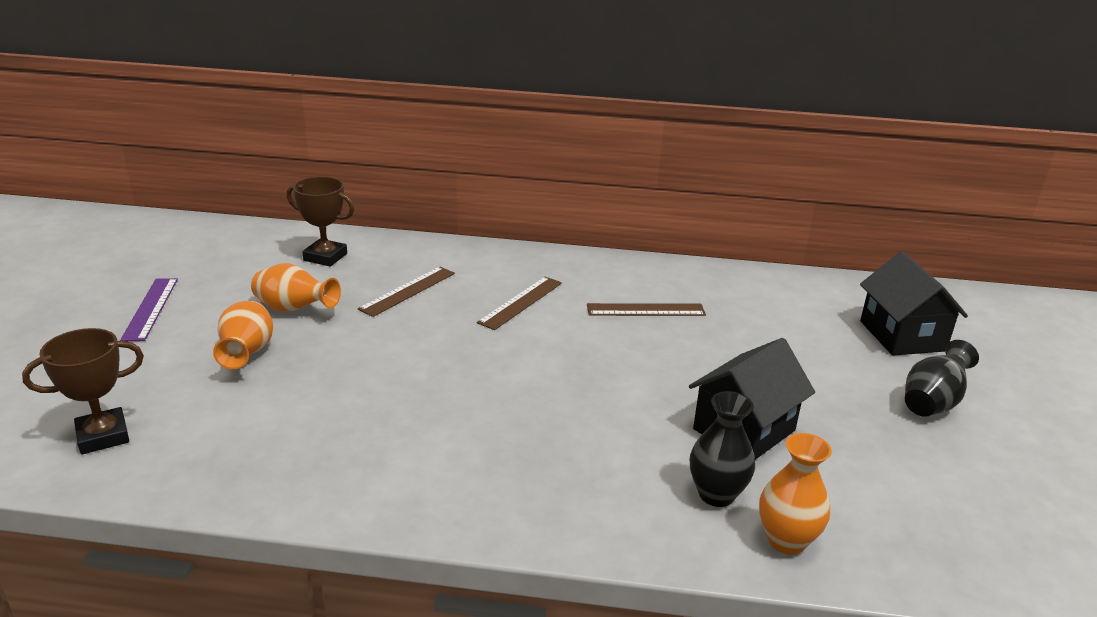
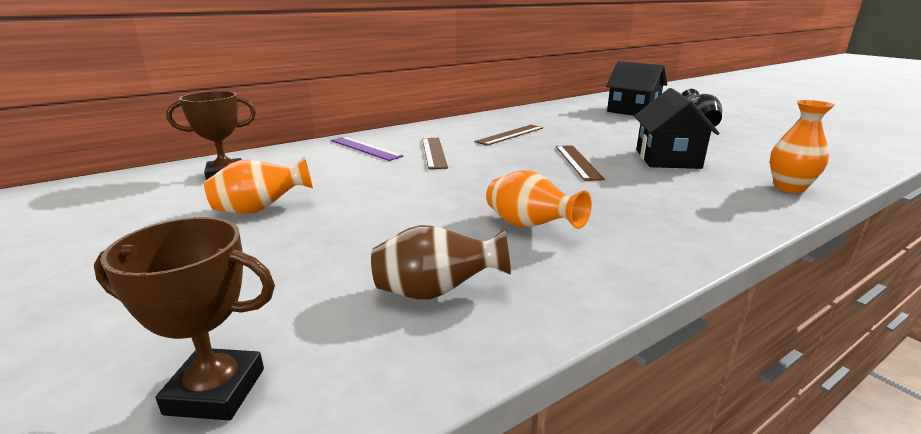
camera: 40 degrees left, 5 degrees down
brown trophy [22,328,144,455] -> brown trophy turned 75 degrees clockwise [94,217,275,420]
purple ruler [120,278,178,341] -> purple ruler moved to [331,137,403,161]
orange vase [213,301,273,369] -> orange vase moved to [486,170,592,229]
brown ruler [358,267,455,317] -> brown ruler moved to [556,145,605,181]
black vase [690,391,755,507] -> none
none -> brown vase [371,225,511,299]

